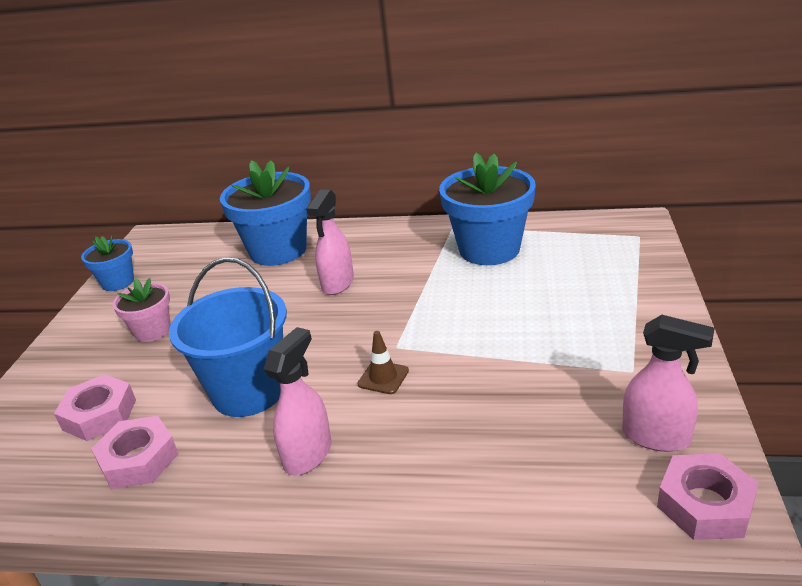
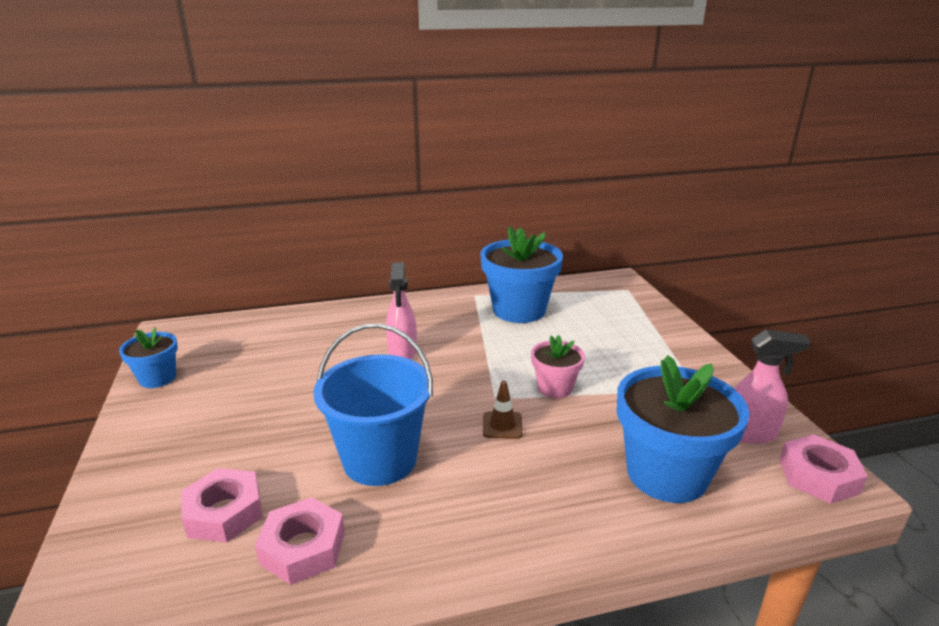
camera: 25 degrees left, 5 degrees down
pink flower pot [113,278,170,342] -> pink flower pot moved to [531,335,585,398]
blue flower pot [220,160,311,266] -> blue flower pot moved to [617,355,749,503]
pink spray bottle [264,327,331,476] -> none

